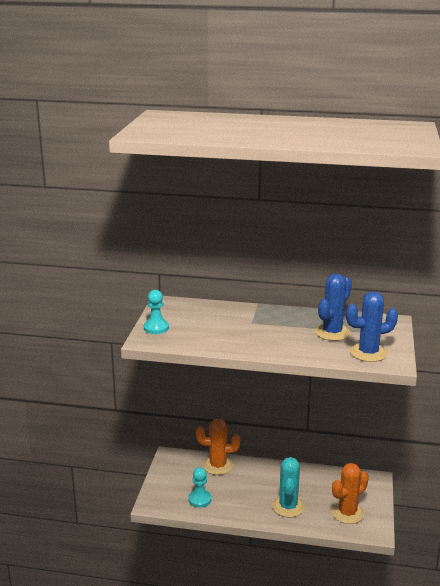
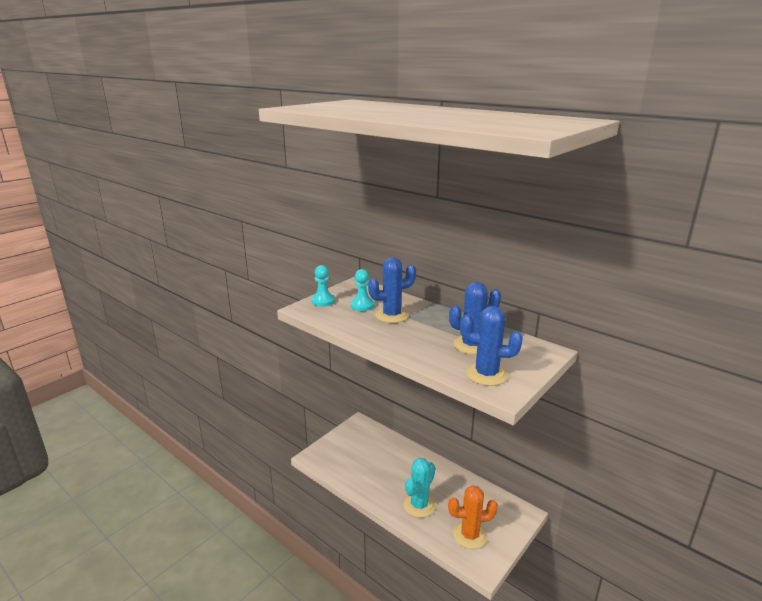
camera: 30 degrees right, 0 degrees up
turquoise pawn [188,467,212,508] -> turquoise pawn moved to [351,269,374,311]
orange cactus [196,419,240,475] -> none
none -> blue cactus [368,257,416,323]

